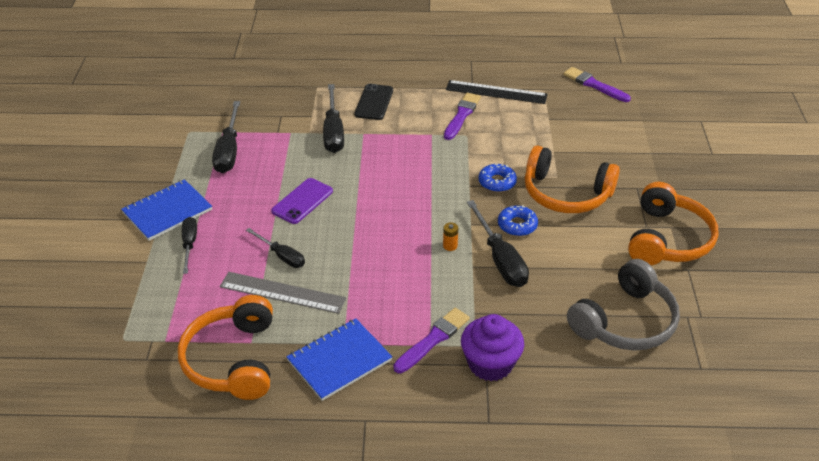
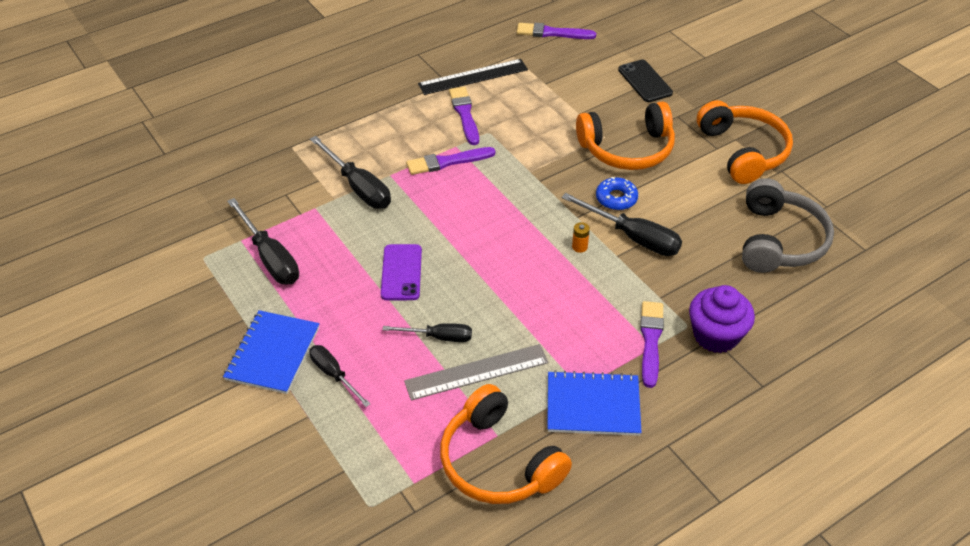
camera: 35 degrees left, 5 degrees up
blue notebook [286,318,392,401] -> blue notebook turned 75 degrees clockwise [547,370,642,436]
black phone [355,84,393,120] -> black phone moved to [618,60,673,102]
blue donut [478,164,517,192] -> none
none -> purple brush [406,147,495,175]

